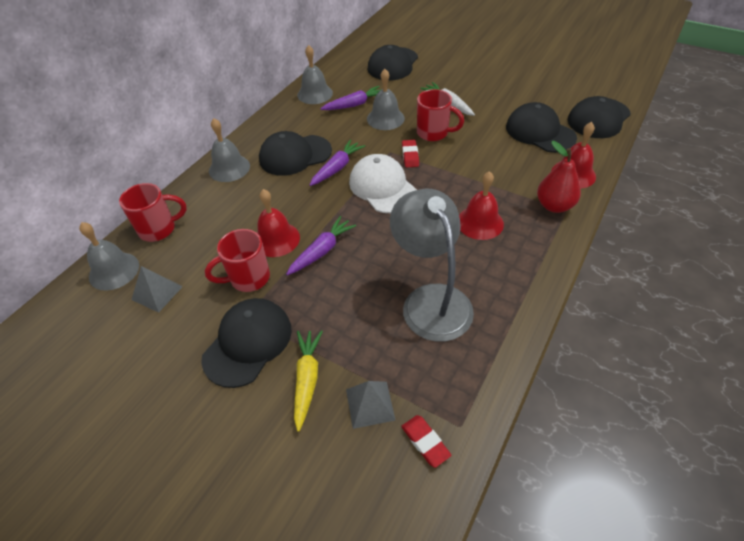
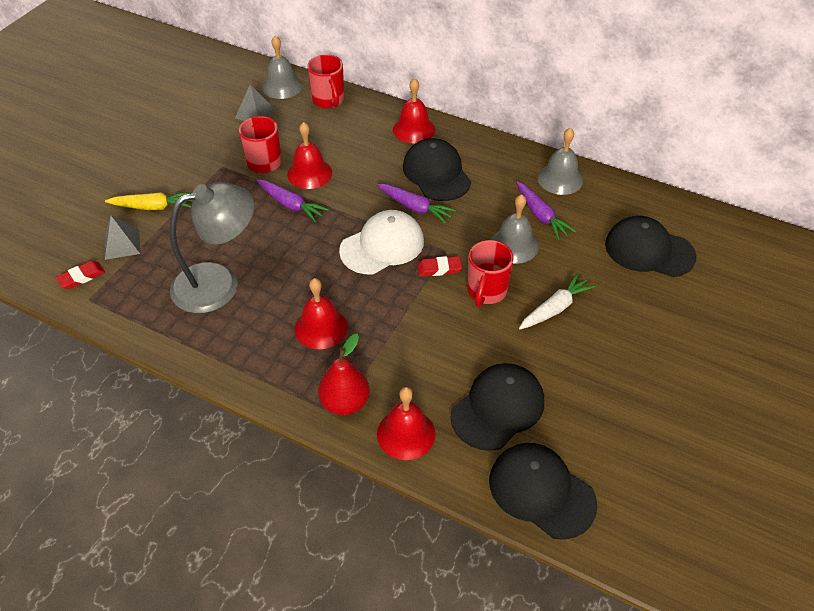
camera: 85 degrees right, 0 degrees up
black cap [201,298,292,388] -> none
grey bell [209,118,250,182] -> red bell [393,78,435,143]

